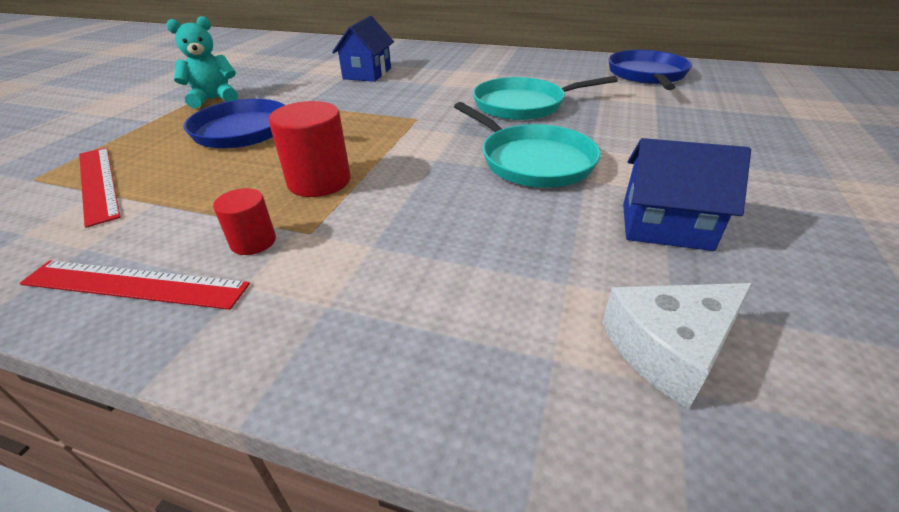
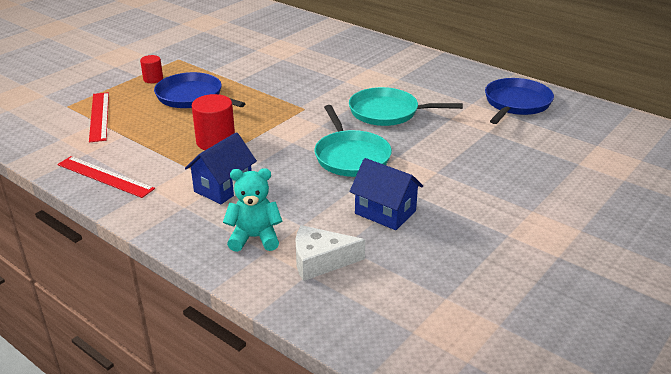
camera: 20 degrees right, 5 degrees down
turquoise teddy bear [166,16,238,109] -> turquoise teddy bear moved to [223,168,283,252]
red cylinder [213,188,276,255] -> red cylinder moved to [140,55,163,83]
blue house [332,16,394,82] -> blue house moved to [185,132,257,204]

